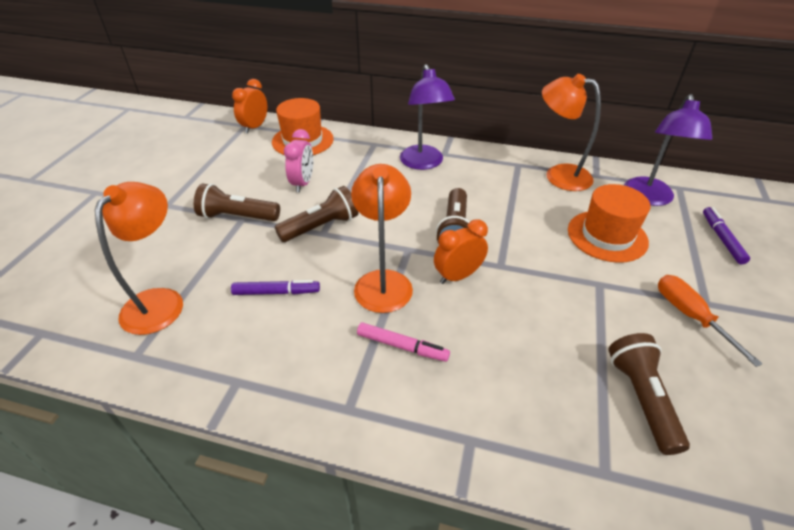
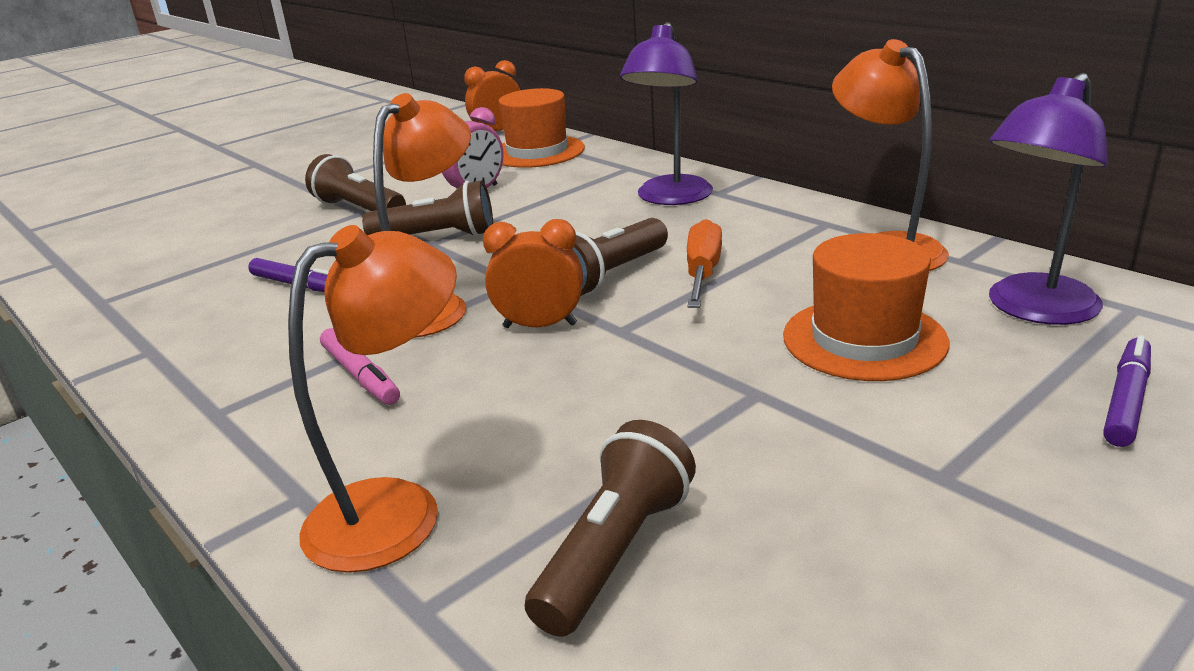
camera: 35 degrees right, 15 degrees down
orange lamp [95,182,183,335] -> orange lamp moved to [288,225,457,573]
orange screwdriver [658,275,763,367] -> orange screwdriver moved to [687,219,722,308]

